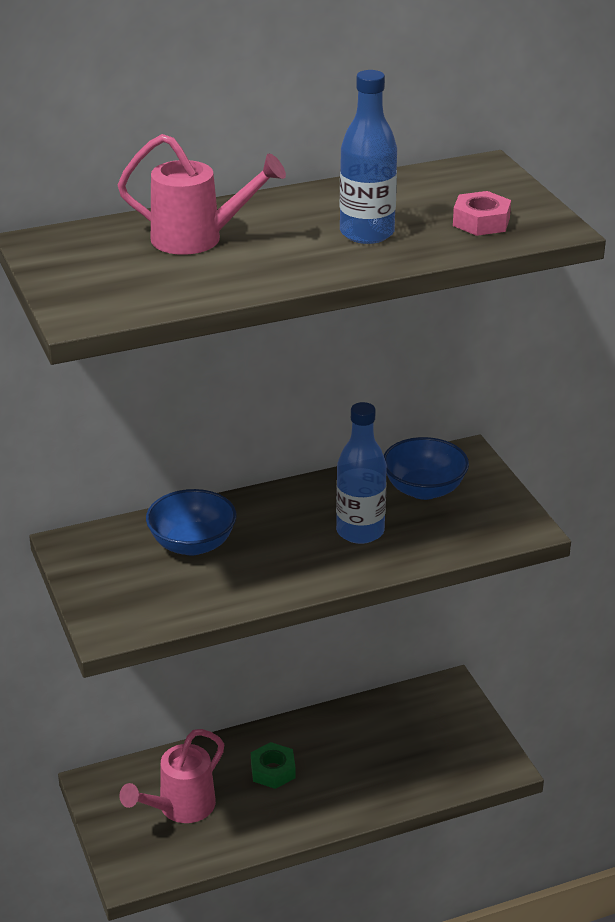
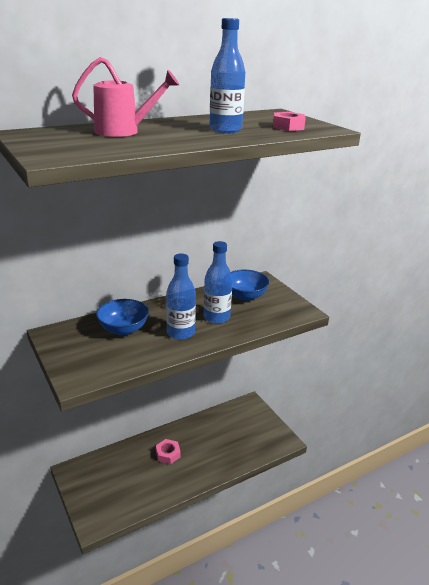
camera: 10 degrees left, 5 degrees down
pink watering can [119,729,224,823] -> none
green nut [251,742,295,789] -> pink nut [156,439,181,464]
none -> blue bottle [166,254,196,340]

